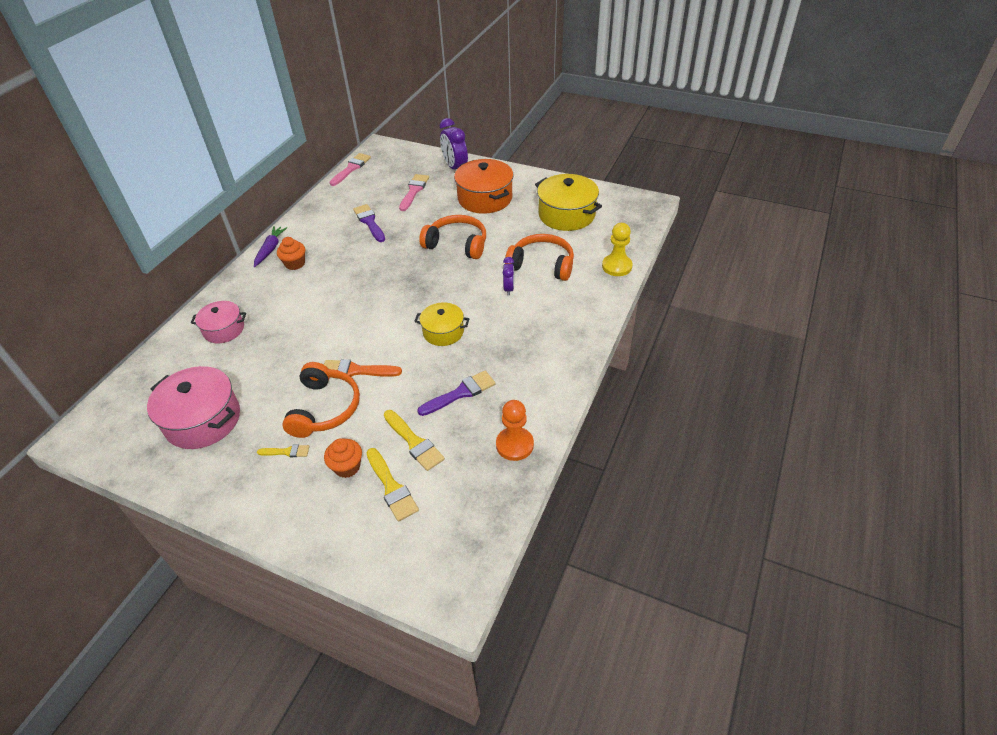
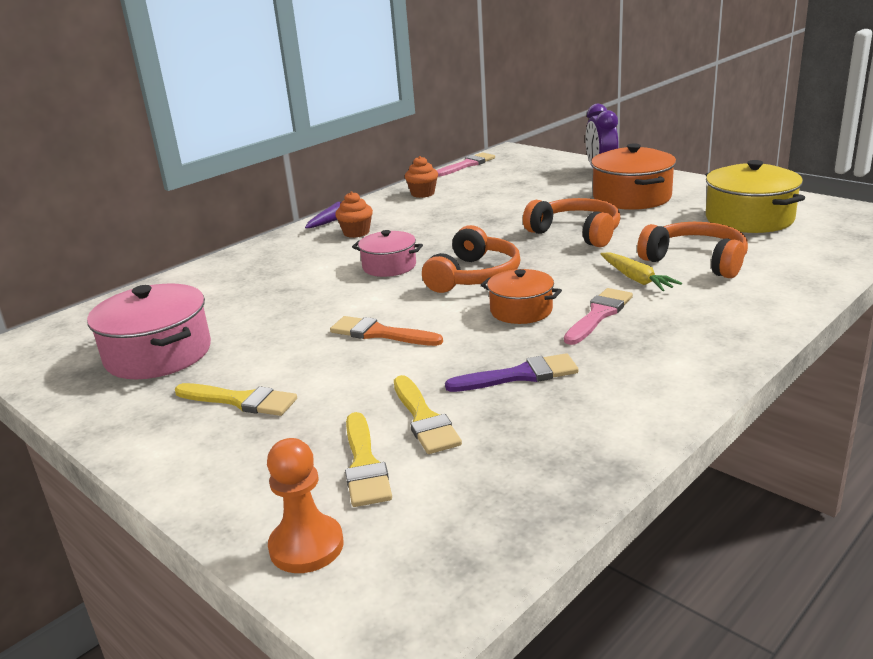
camera: 20 degrees right, 20 degrees down
pink pot [191,301,246,343] -> pink pot moved to [352,230,423,277]
yellow brush [257,445,309,457] -> yellow brush [175,383,297,416], size x1.71
orange headphones [282,362,360,438] -> orange headphones moved to [422,225,520,293]
orange cupcake [324,438,362,478] -> orange cupcake moved to [405,156,438,198]
purple brush [353,204,385,242] -> none
pink brush [399,174,429,211] -> pink brush moved to [564,288,633,345]
yellow pot [414,302,469,346] -> orange pot [481,269,562,324]
orange pawn [496,400,534,461] -> orange pawn moved to [267,438,344,573]
purple clock [503,257,514,296] -> yellow carrot [601,253,682,291]
yellow pawn [602,223,633,276] -> none

